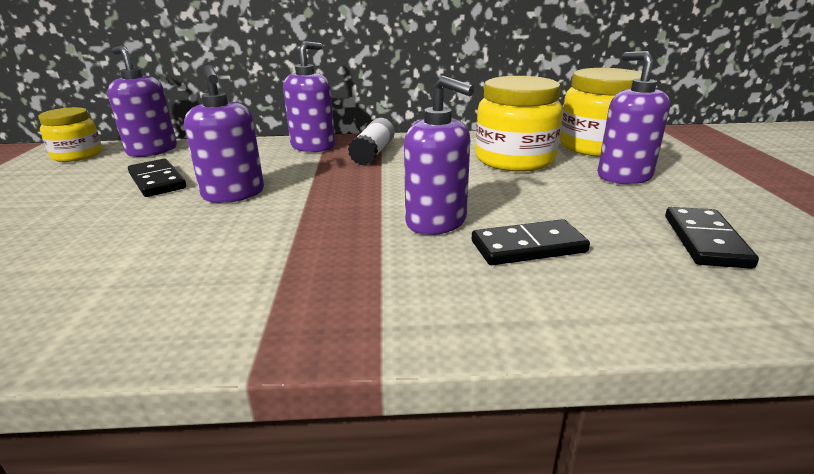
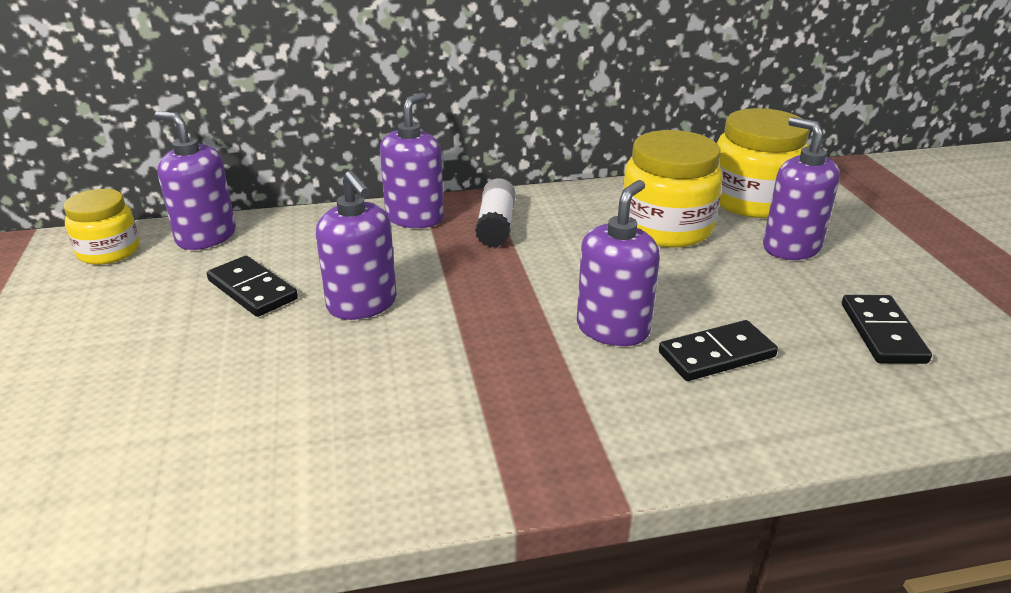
camera: 10 degrees left, 5 degrees up
purple soap dispenser [404,76,474,235] -> purple soap dispenser turned 90 degrees counterclockwise [577,180,660,346]

